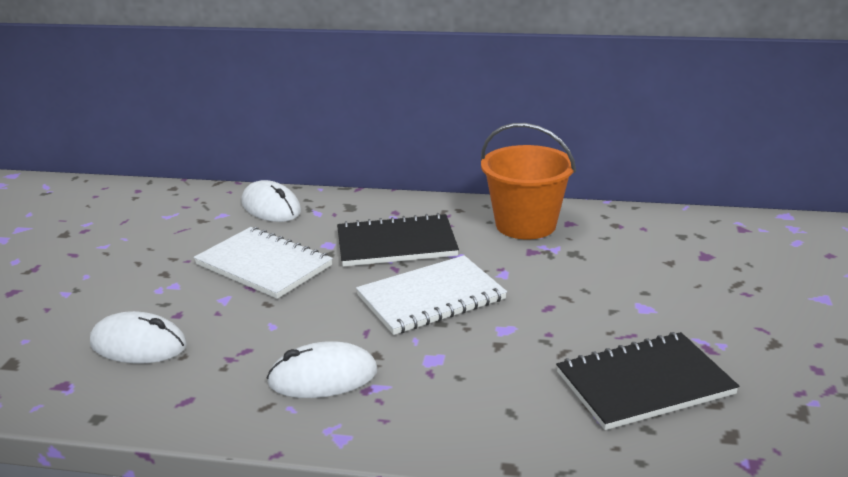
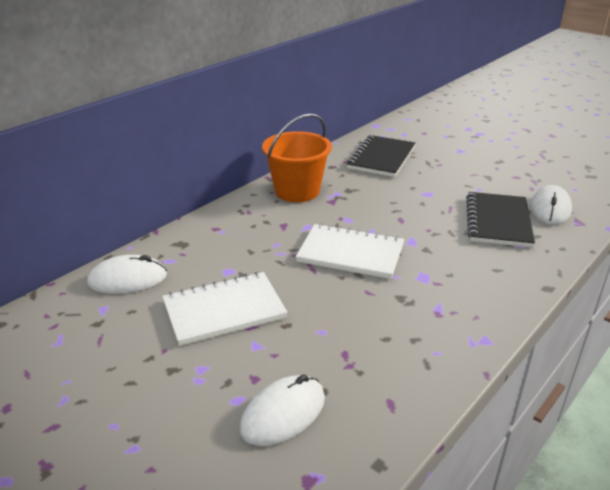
camera: 60 degrees left, 5 degrees up
white mouse [267,341,378,398] -> white mouse moved to [530,185,572,225]
black notebook [337,213,459,267] -> black notebook moved to [347,135,415,177]
white notebook [356,255,507,335] -> white notebook turned 75 degrees counterclockwise [296,223,404,279]

